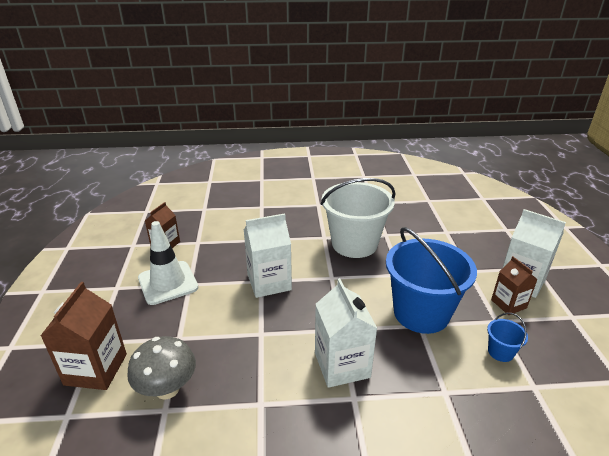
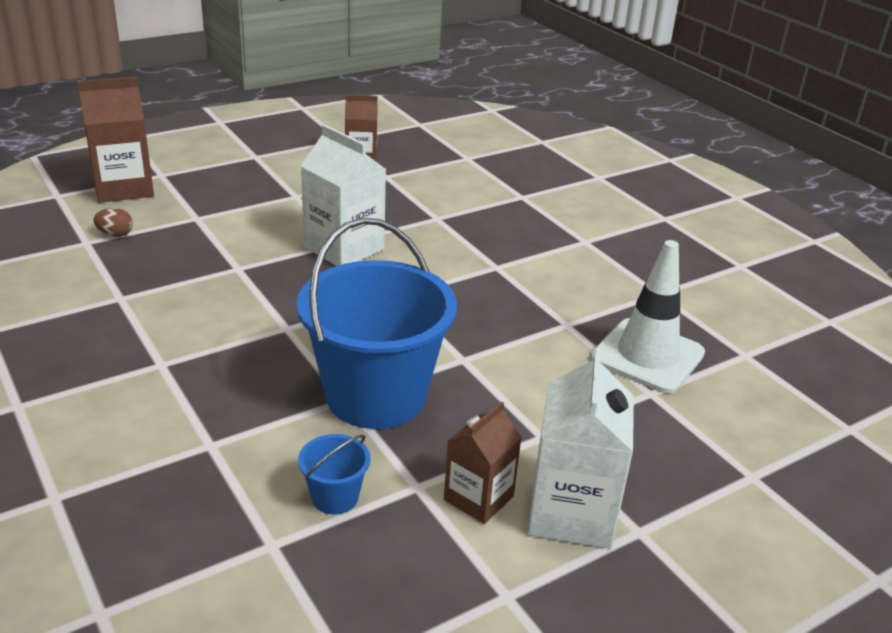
camera: 60 degrees right, 0 degrees up
grey mushroom [127,336,196,400] -> brown egg [93,208,133,237]
white traffic cone [138,221,198,305] -> white traffic cone moved to [591,240,705,393]
white carton [315,278,377,388] -> none
white bucket [321,178,395,258] -> none

